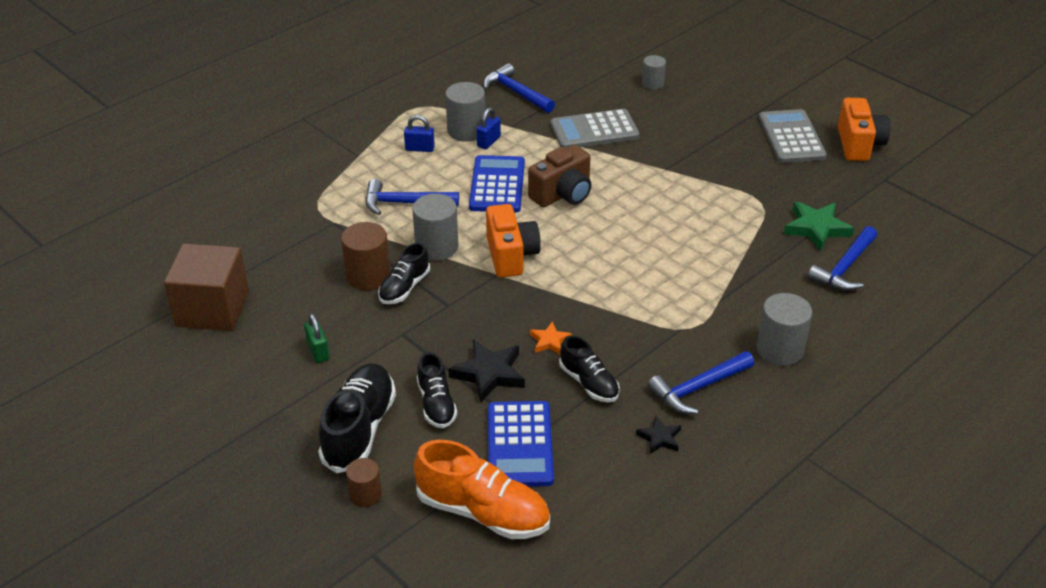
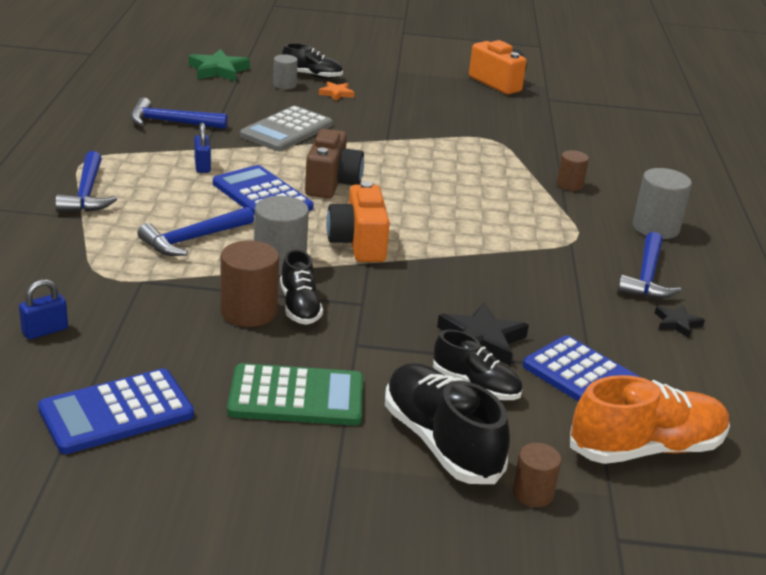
camera: 45 degrees left, 10 degrees down
brown cube [164,243,249,331] -> blue calculator [38,368,194,454]
green padlock [304,314,329,363] -> green calculator [227,363,363,426]
blue padlock [404,115,435,152] -> blue padlock moved to [19,279,68,340]
grey cylinder [446,82,485,142] -> none
orange camera [486,204,541,277] -> orange camera turned 135 degrees counterclockwise [326,181,390,262]
orange star [530,321,572,354] -> orange star moved to [319,82,354,101]
black shoe [559,336,620,402] -> black shoe moved to [282,43,343,79]
grey calculator [759,109,827,163] -> none
green star [784,201,854,251] -> green star moved to [189,49,250,82]
blue hammer [808,226,877,291] -> blue hammer moved to [55,151,117,212]
none -> brown cylinder [557,150,589,191]

